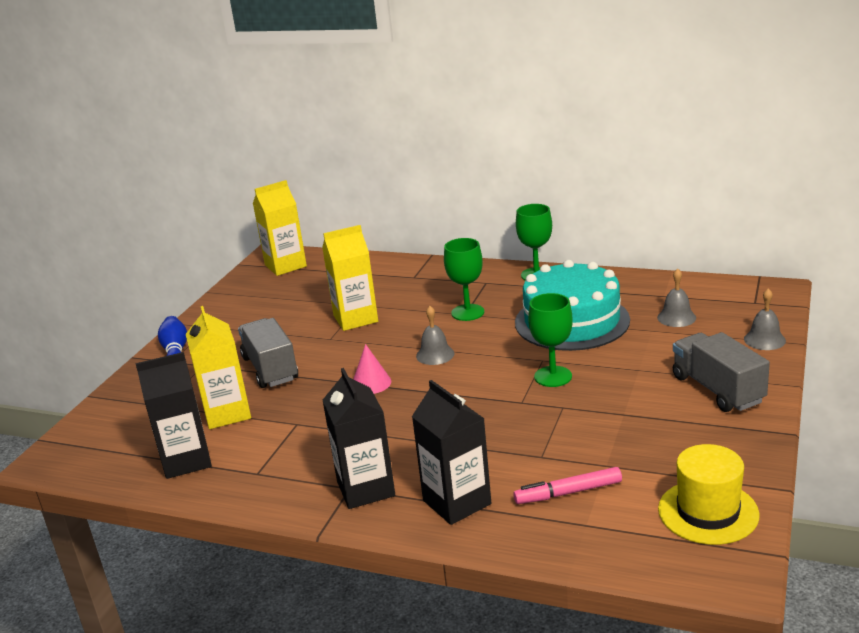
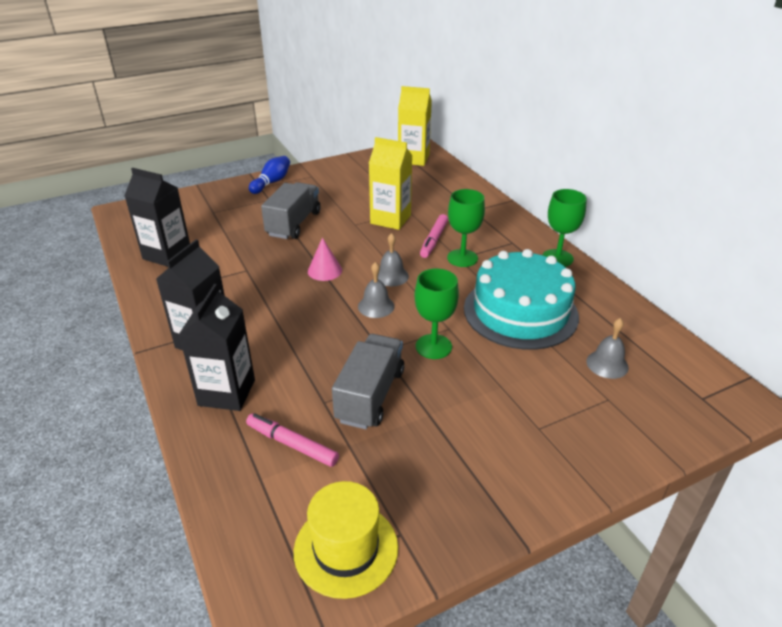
camera: 40 degrees right, 10 degrees up
yellow carton [186,306,251,429] -> none
grey truck [673,332,770,412] -> grey truck moved to [332,334,404,430]
grey bell [744,288,786,350] -> grey bell moved to [358,262,395,318]
none -> pink marker [420,214,448,258]

